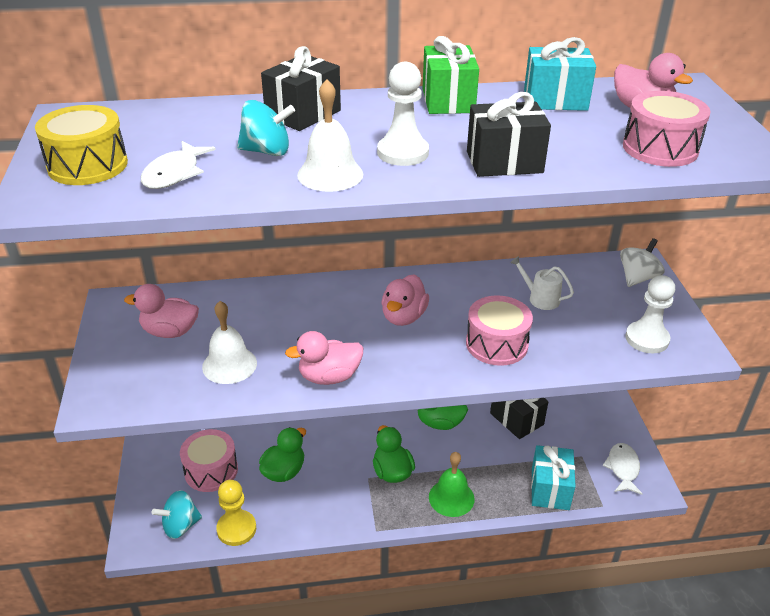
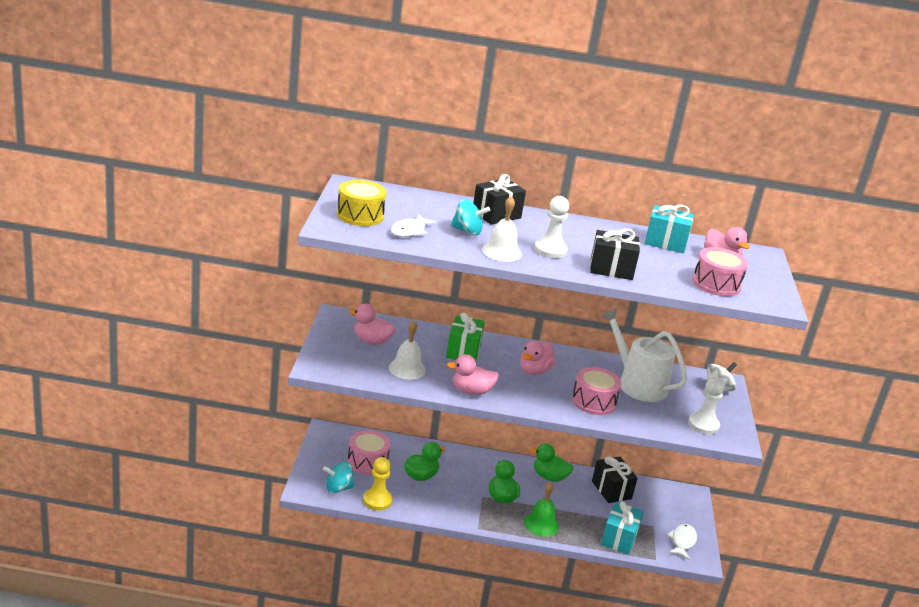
camera: 10 degrees right, 10 degrees down
green gift [423,36,479,114] -> green gift moved to [446,313,485,362]
white watering can [510,256,574,310] -> white watering can [601,309,687,402], size x2.16

